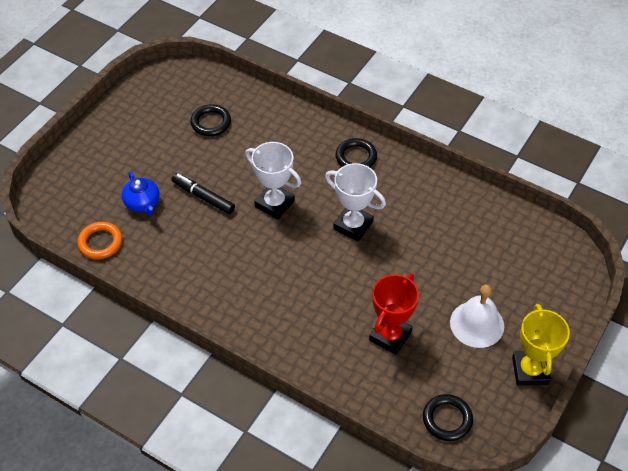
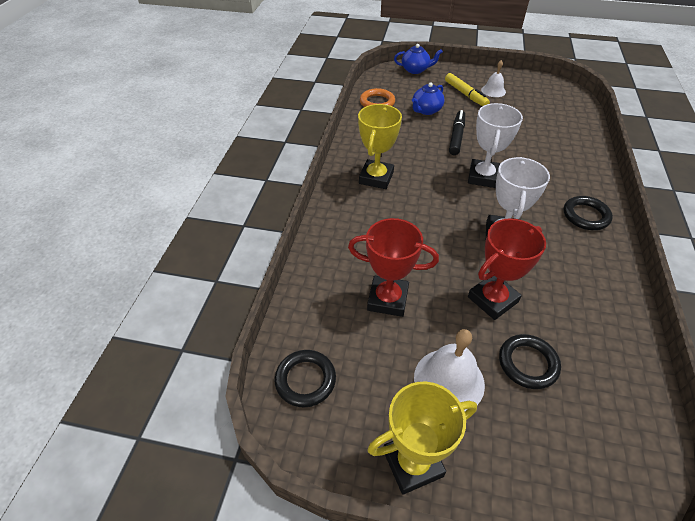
camera: 70 degrees right, 5 degrees down
black ring [190,104,231,136] -> black ring moved to [499,334,561,389]
none -> yellow trophy [358,104,402,189]
none -> blue teapot [394,44,443,74]
none -> yellow marker [445,73,490,106]
none -> red trophy [468,218,546,320]
none -> white bell [481,60,506,97]

